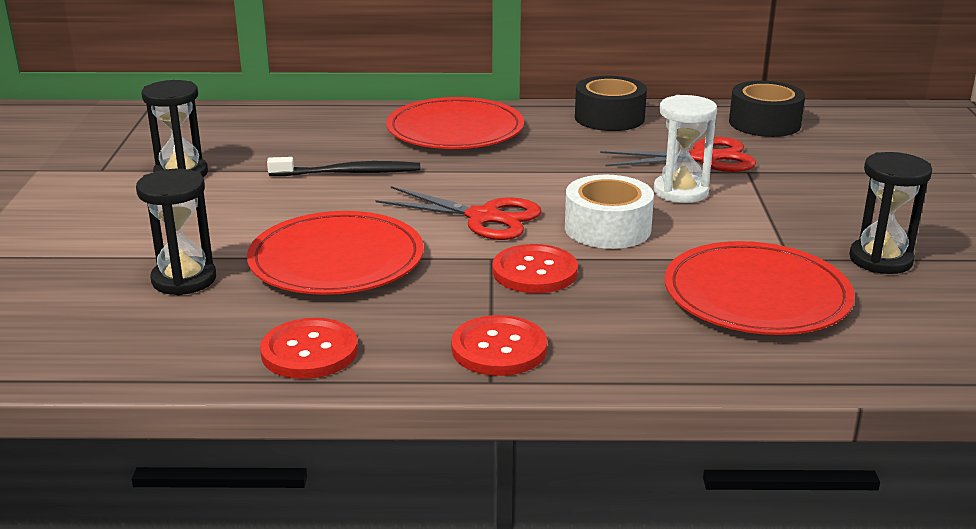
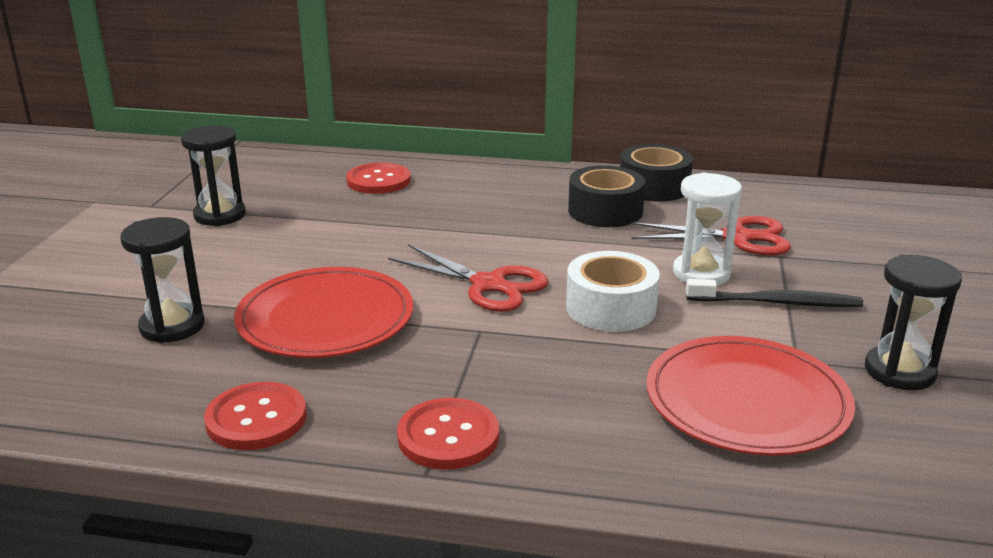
camera: 10 degrees right, 0 degrees up
black toothbrush [267,157,420,176] -> black toothbrush moved to [686,279,863,307]
red plate [386,97,524,149] -> none
red button [492,244,578,293] -> red button moved to [346,162,411,194]
black tape [729,81,805,137] -> black tape moved to [568,165,645,227]

